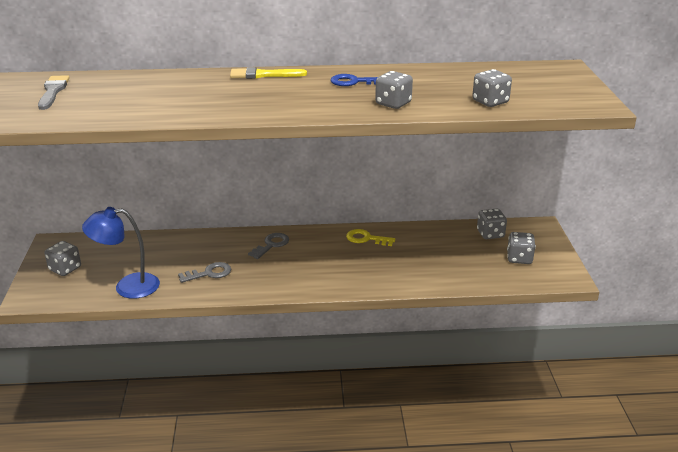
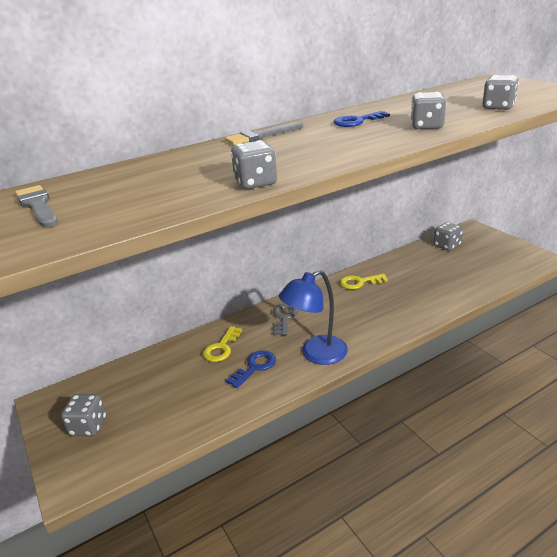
camera: 25 degrees left, 0 degrees up
blue lamp [82,207,160,299] -> blue lamp moved to [279,270,348,365]
grey key [178,262,231,283] -> blue key [226,350,276,388]
yellow brush [230,67,307,79] -> grey brush [225,122,303,145]
grey dice [507,232,536,264] -> grey dice moved to [231,140,277,189]
none -> yellow key [203,326,242,362]

